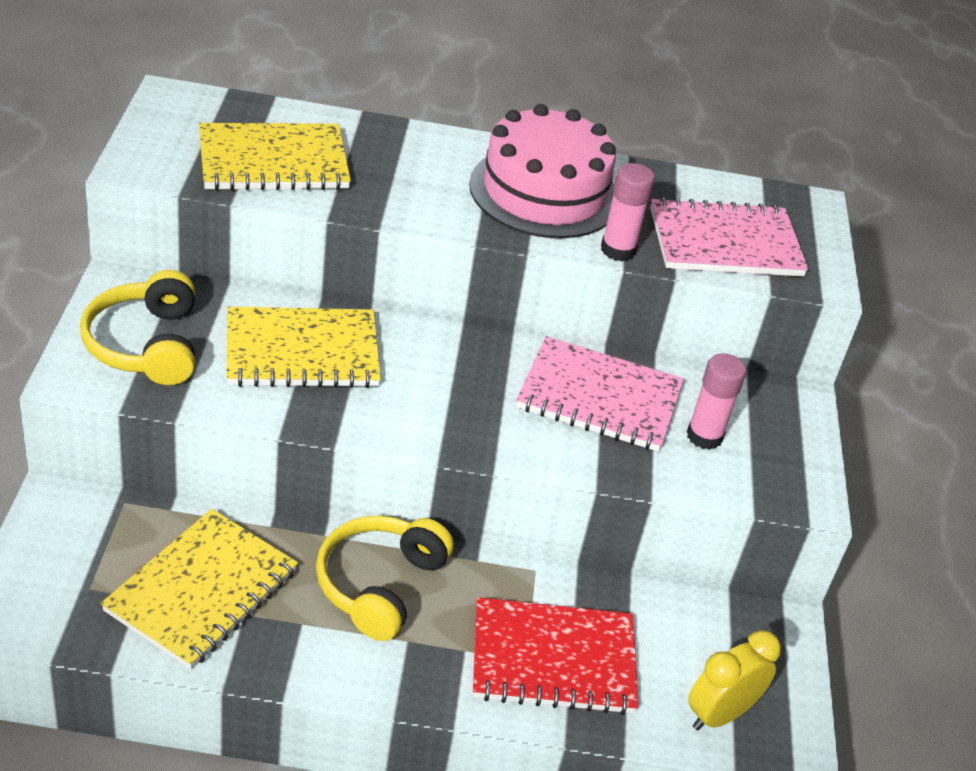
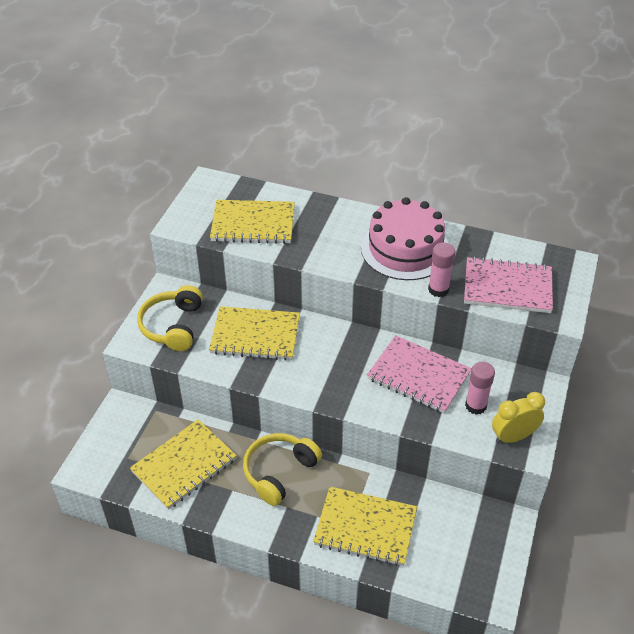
camera: 20 degrees right, 5 degrees up
red notebook [473,597,639,715] -> yellow notebook [313,487,417,566]
yellow clock [688,630,781,730] -> yellow clock moved to [492,392,545,444]

